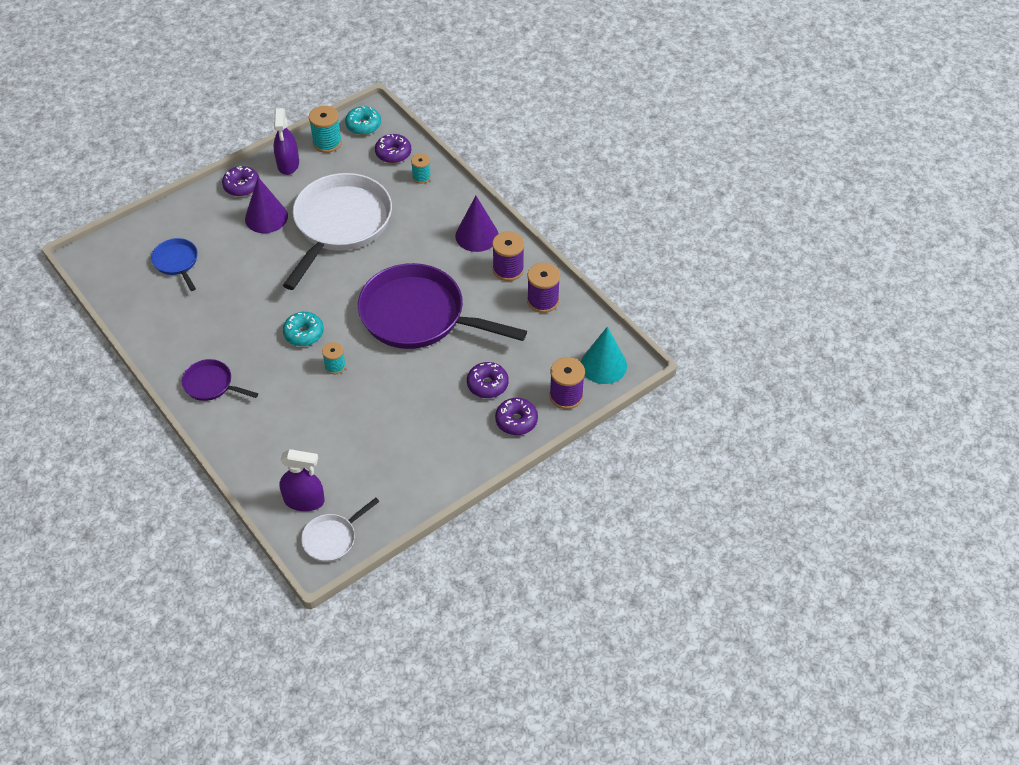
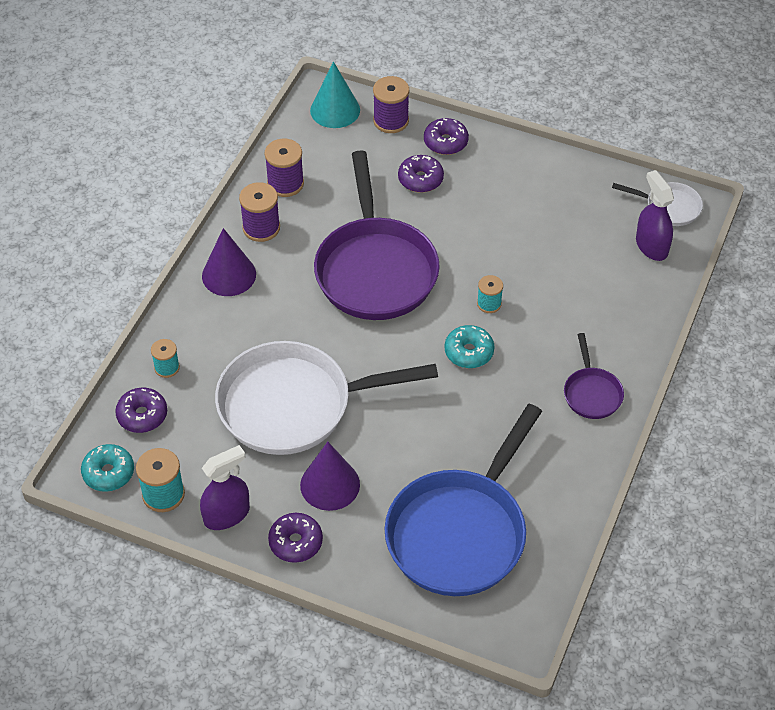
camera: 120 degrees left, 0 degrees up
blue pan [151,238,198,291] -> blue pan [384,404,542,596], size x2.20

